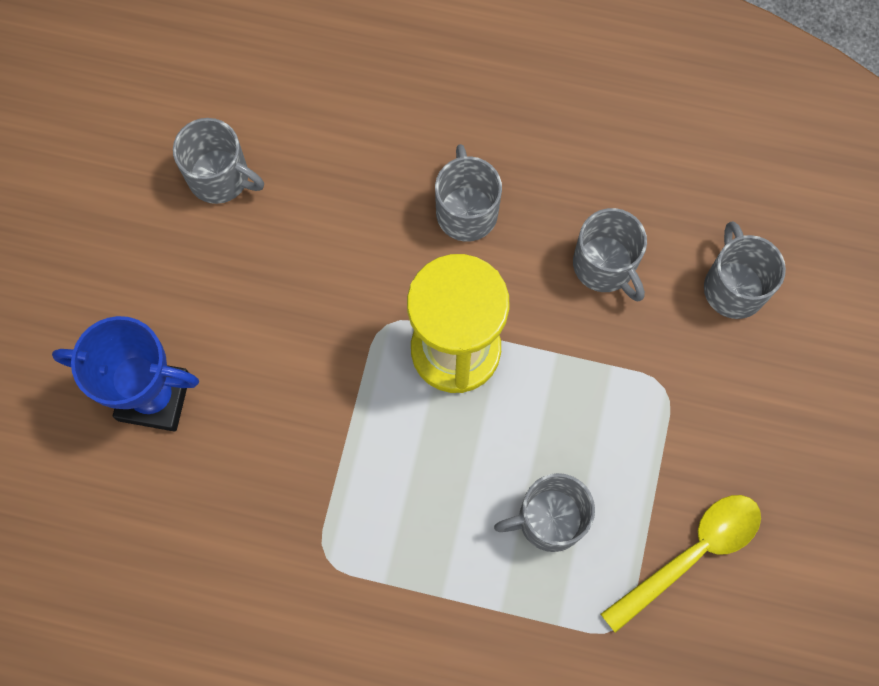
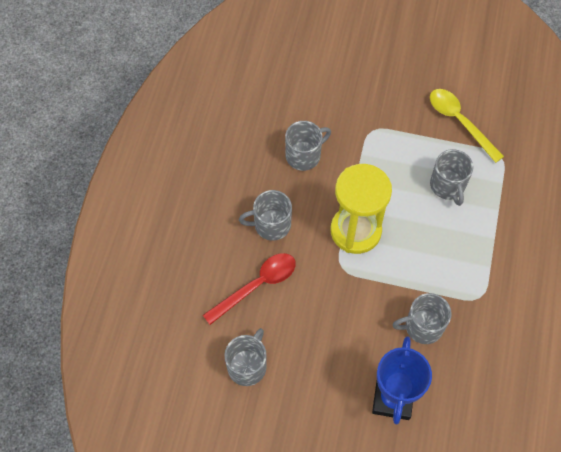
camera: 90 degrees left, 10 degrees down
grey mug [704,221,786,319] -> grey mug moved to [392,293,452,344]
none -> red spoon [203,253,296,325]

